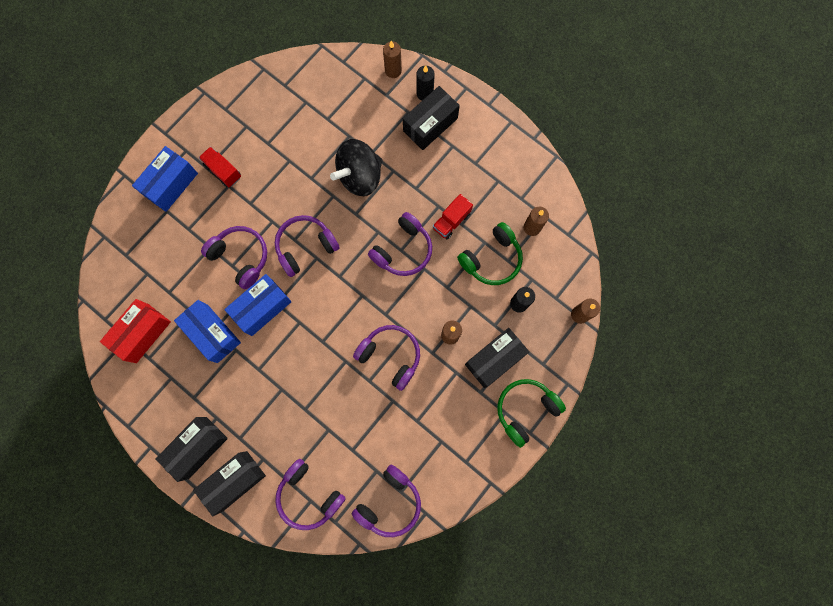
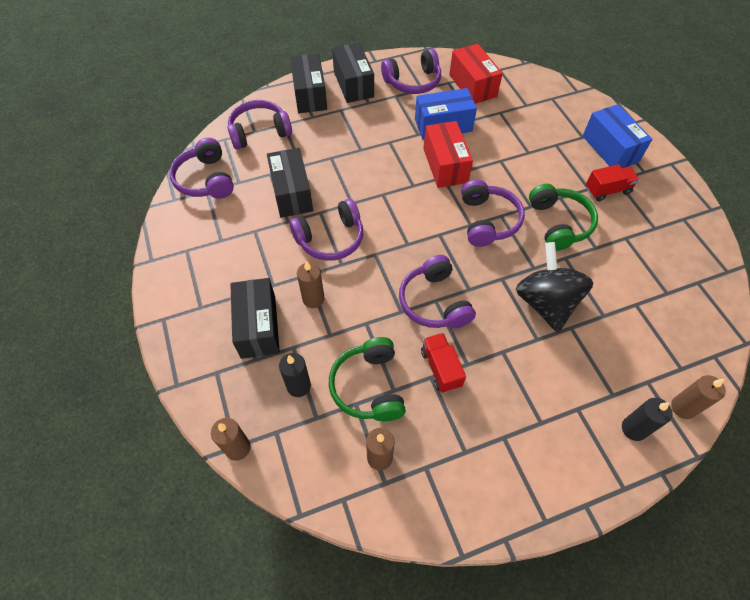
camera: 120 degrees right, 20 degrees down
purple headphones [201,226,267,289] -> purple headphones moved to [381,49,441,94]
blue box [224,274,292,336] -> red box [423,121,473,188]
black box [403,86,460,150] -> black box moved to [267,148,313,218]
green headphones [497,379,566,448] -> green headphones moved to [529,184,598,251]

